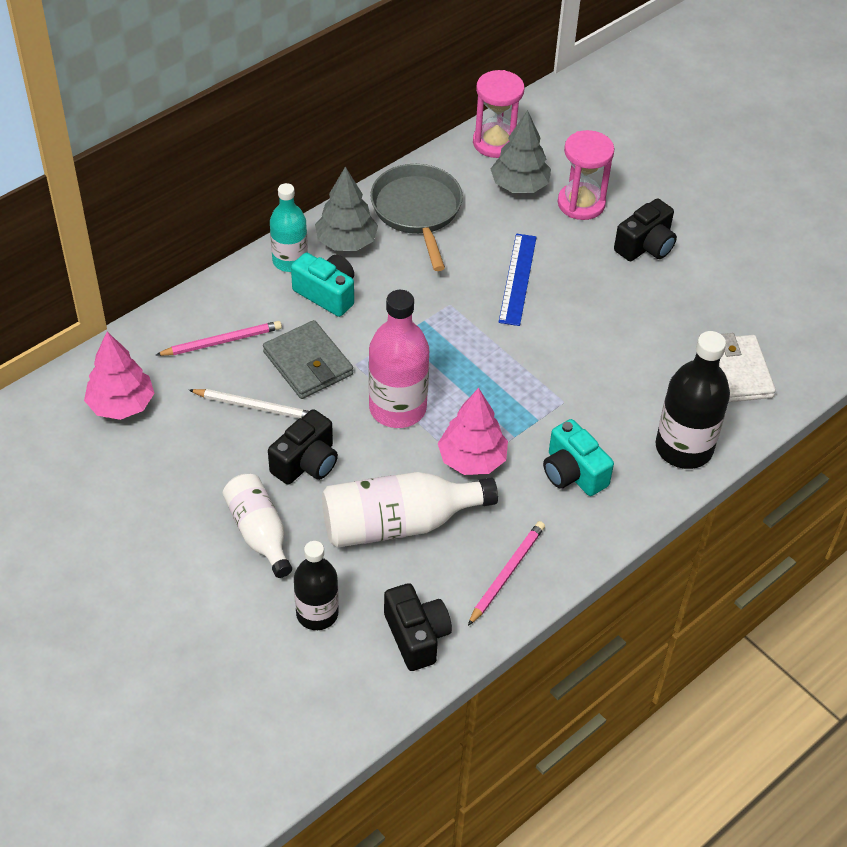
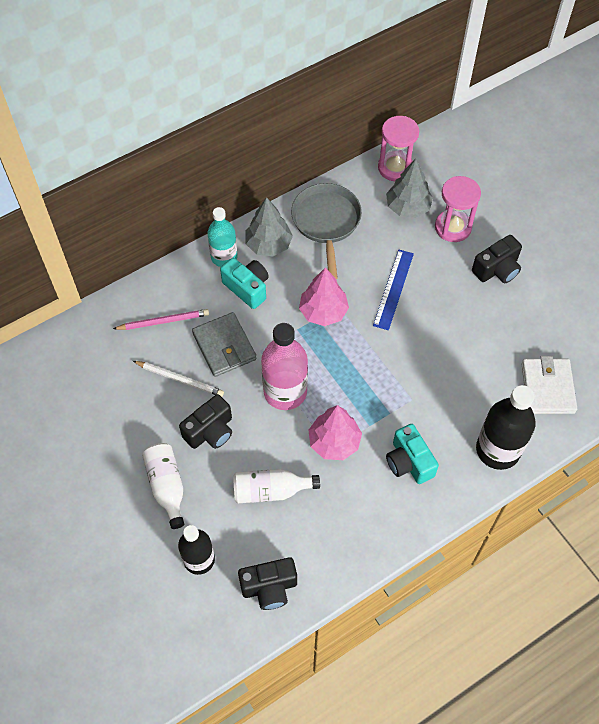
camera: 10 degrees right, 10 degrees up
pink tree [84,332,154,420] -> pink tree moved to [299,267,349,326]
white bottle [322,472,498,548] -> white bottle [233,469,320,503], size x0.66
black camera [384,583,452,671] -> black camera turned 90 degrees clockwise [238,557,297,610]
pink pencil [468,521,545,626] -> none

